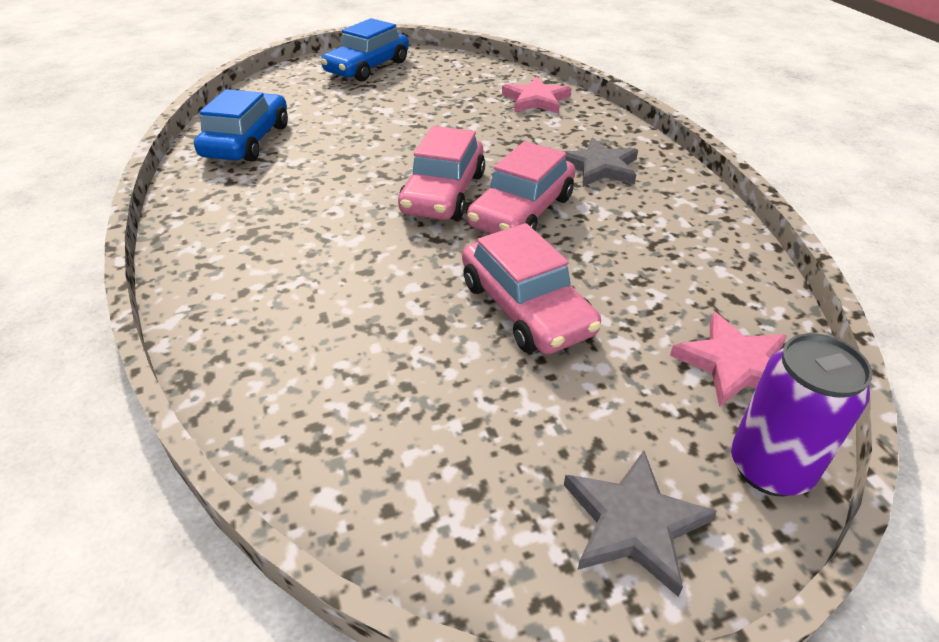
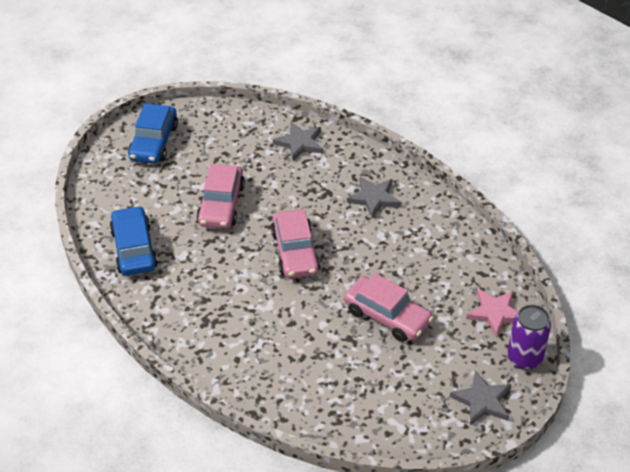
camera: 25 degrees left, 5 degrees up
pink car [467,141,575,234] -> pink car moved to [197,164,245,229]
pink star [502,77,572,114] -> grey star [273,122,323,161]

